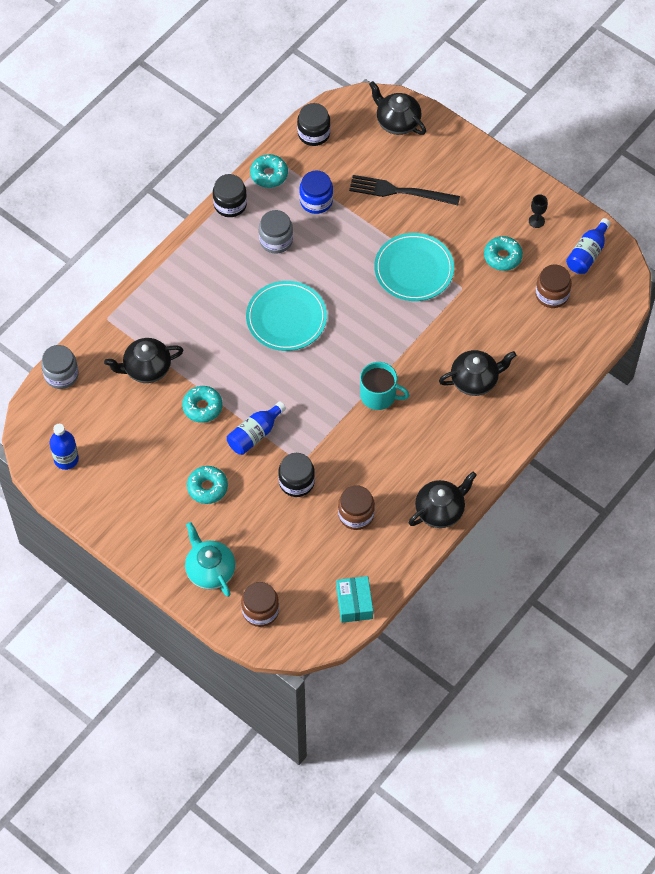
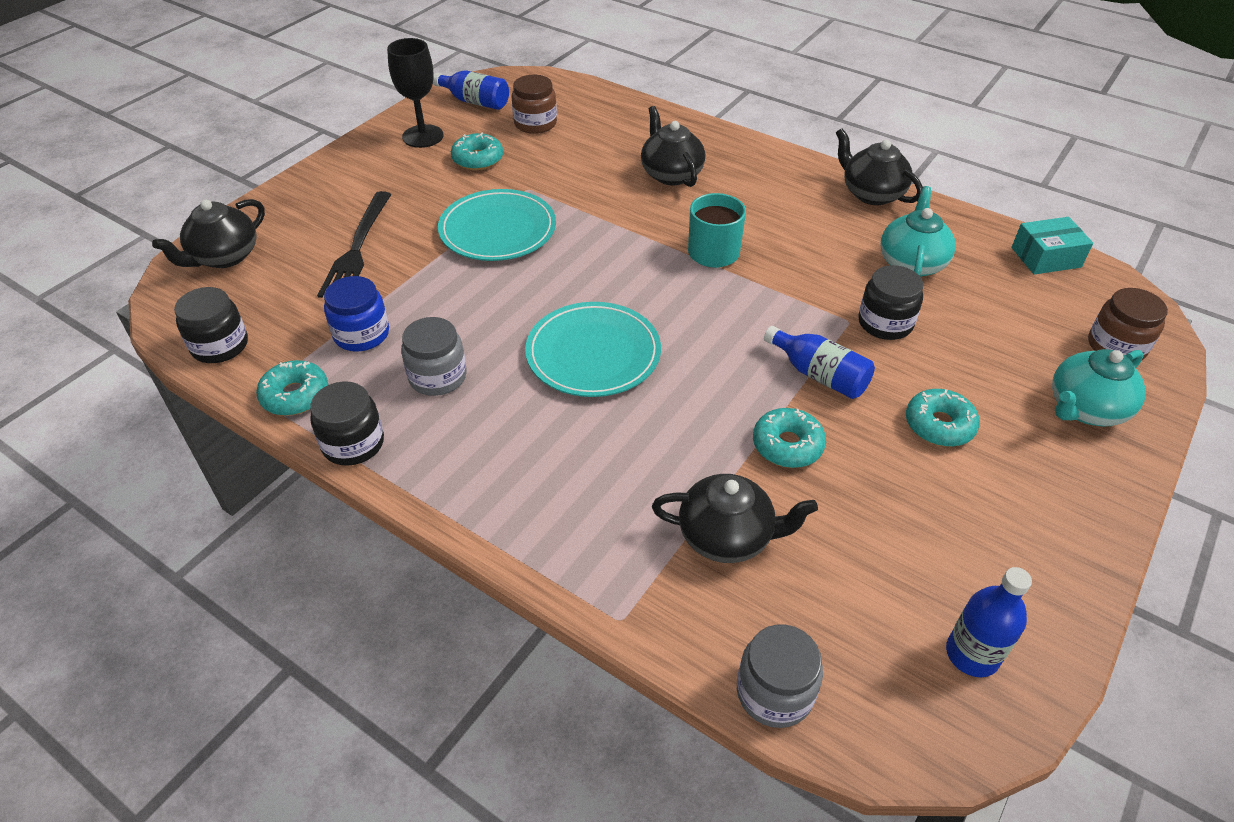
camera: 95 degrees left, 15 degrees down
black teapot [104,338,183,383] -> black teapot turned 60 degrees counterclockwise [652,474,818,563]
brown jar [338,485,375,530] -> turquoise teapot [880,186,956,277]
black goblet [529,194,548,228] -> black goblet [387,38,444,148], size x1.92

